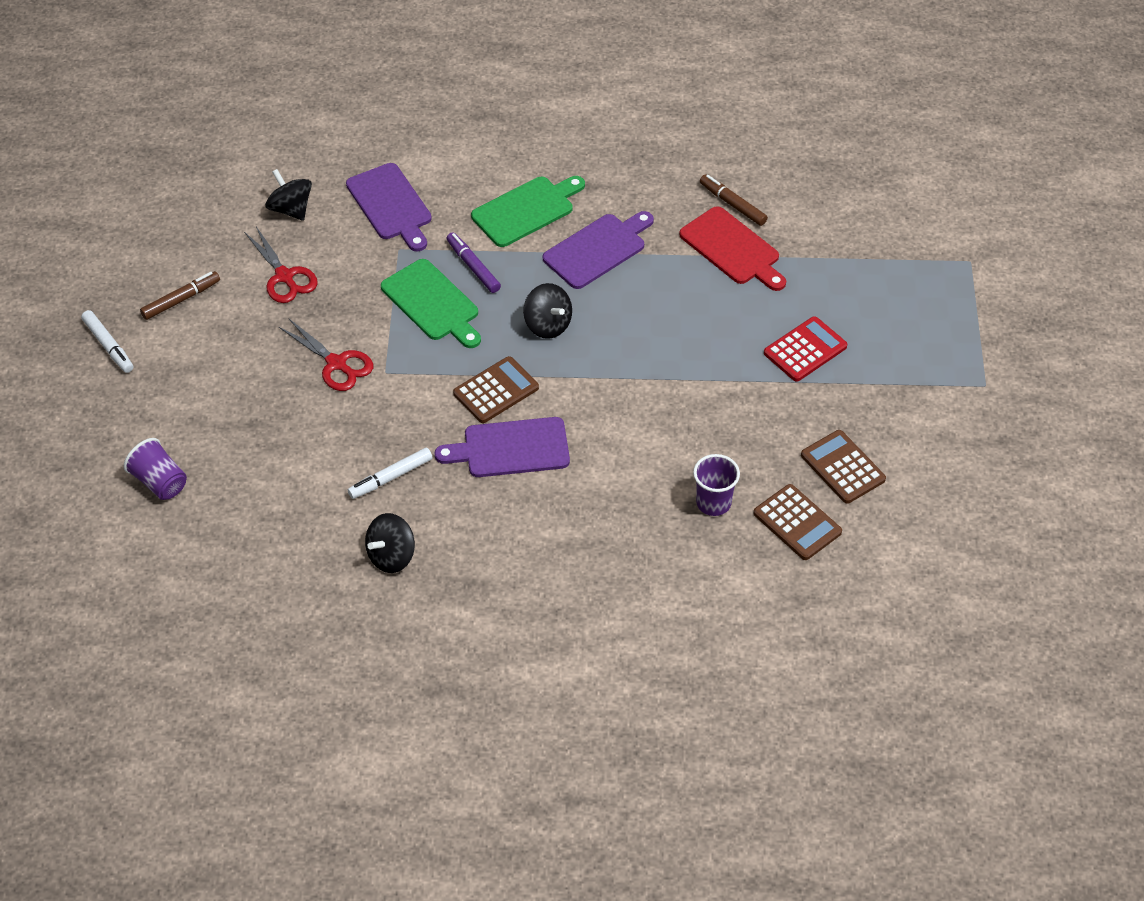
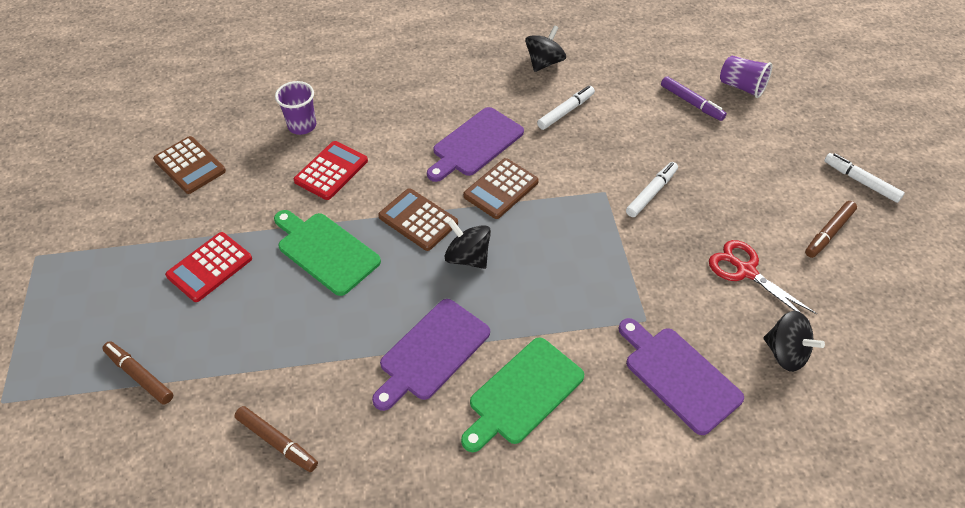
camera: 170 degrees right, 0 degrees up
red scissors [279,318,373,391] -> white marker [626,162,678,217]
green cutting board [381,259,481,348] -> green cutting board moved to [274,210,381,296]
purple cutting board [435,417,570,477] -> purple cutting board turned 150 degrees clockwise [427,107,524,182]
purple marker [446,232,501,293] -> purple marker moved to [661,76,727,121]
red cutting board [679,206,786,291] -> none
brown calculator [753,484,842,560] -> brown calculator moved to [378,188,458,251]
none -> brown marker [102,341,174,404]
none -> red calculator [294,141,368,200]

